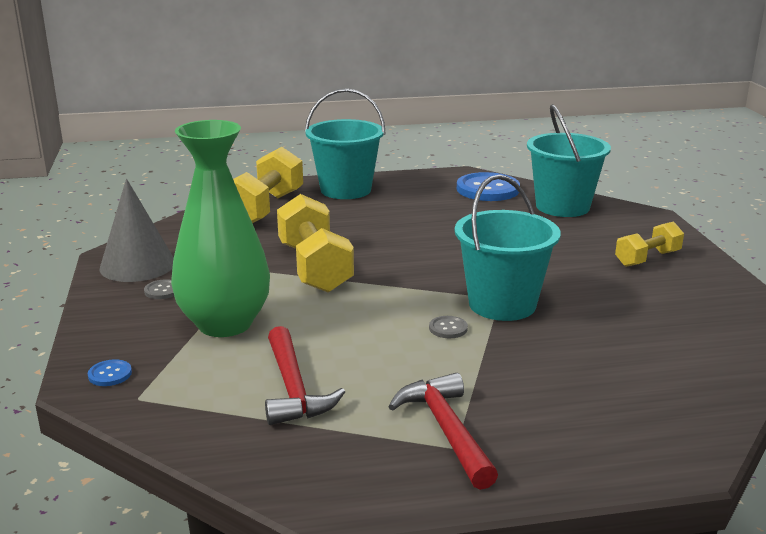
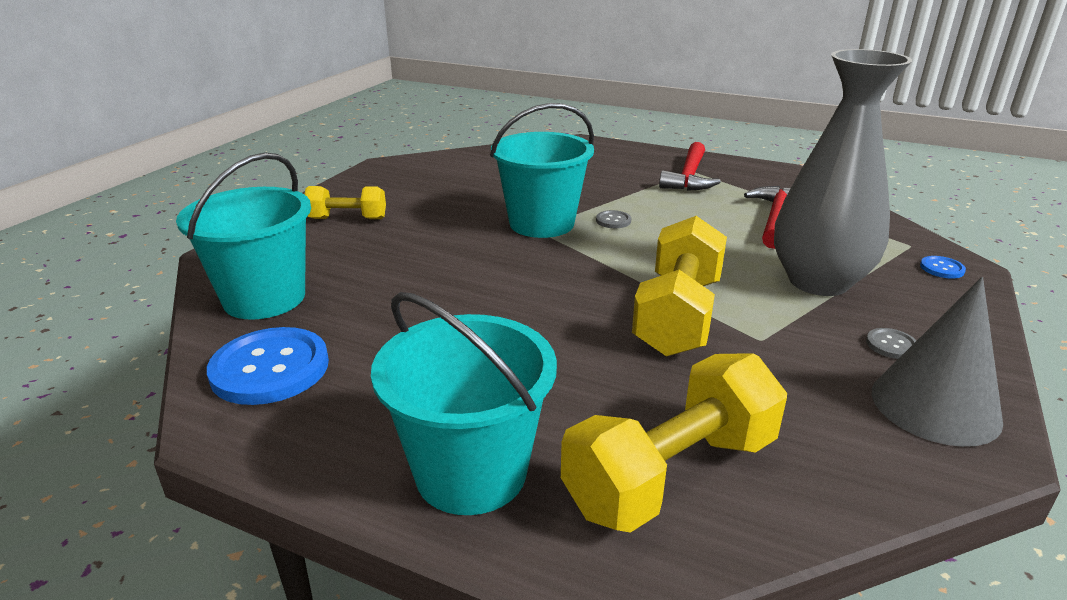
camera: 145 degrees left, 5 degrees up
green vase [171,120,270,337] -> grey vase [774,49,912,296]

